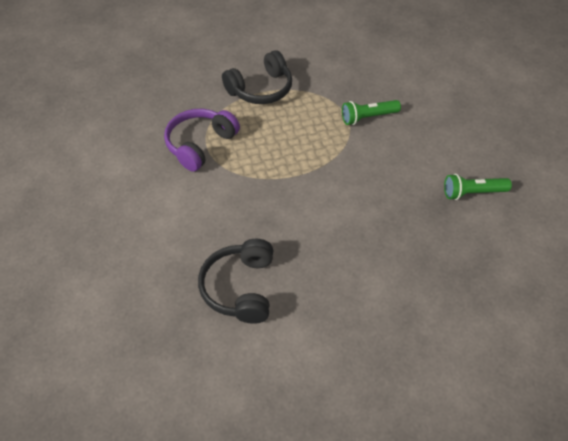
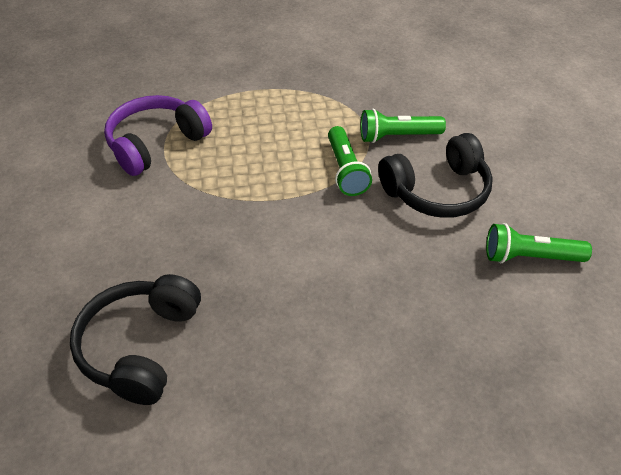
camera: 10 degrees right, 5 degrees down
black headphones [222,50,292,104] -> black headphones moved to [378,133,493,218]
none -> green flashlight [328,126,372,196]

